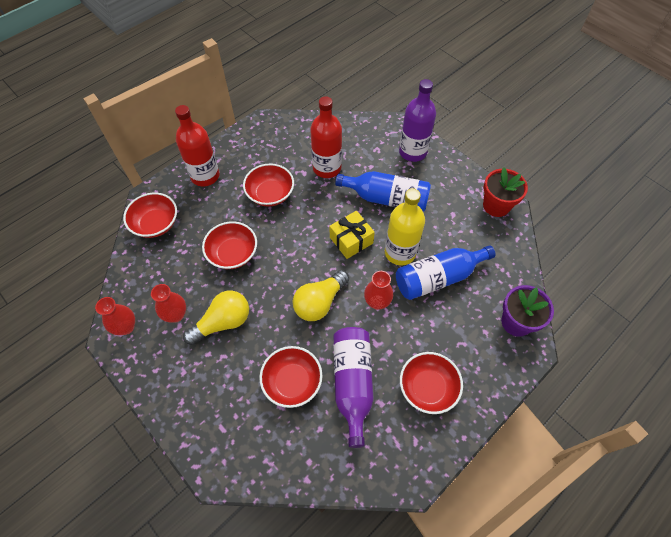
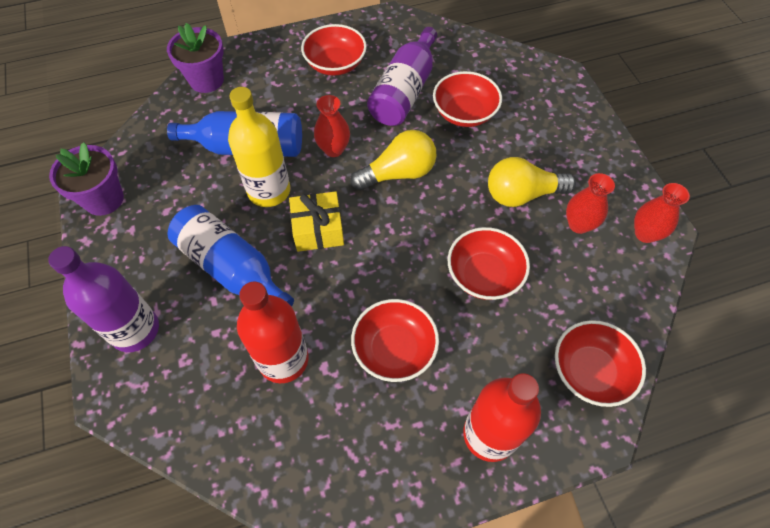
camera: 155 degrees left, 0 degrees up
red flower pot [483,167,528,217] -> purple flower pot [49,142,124,216]

